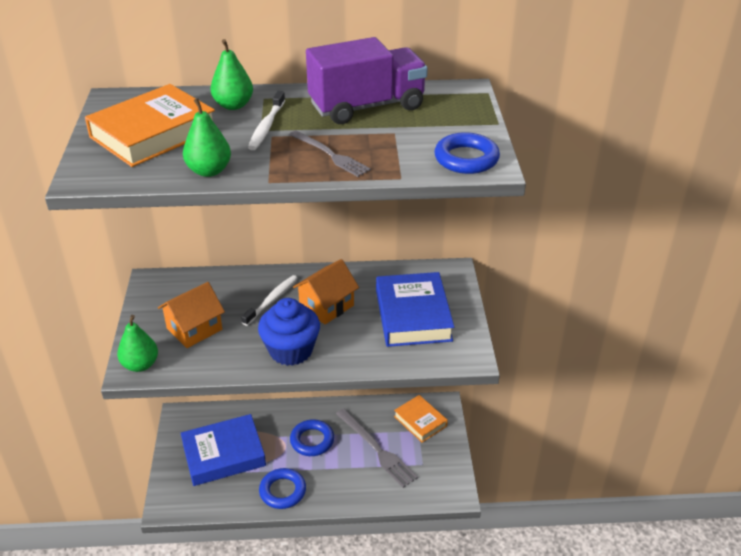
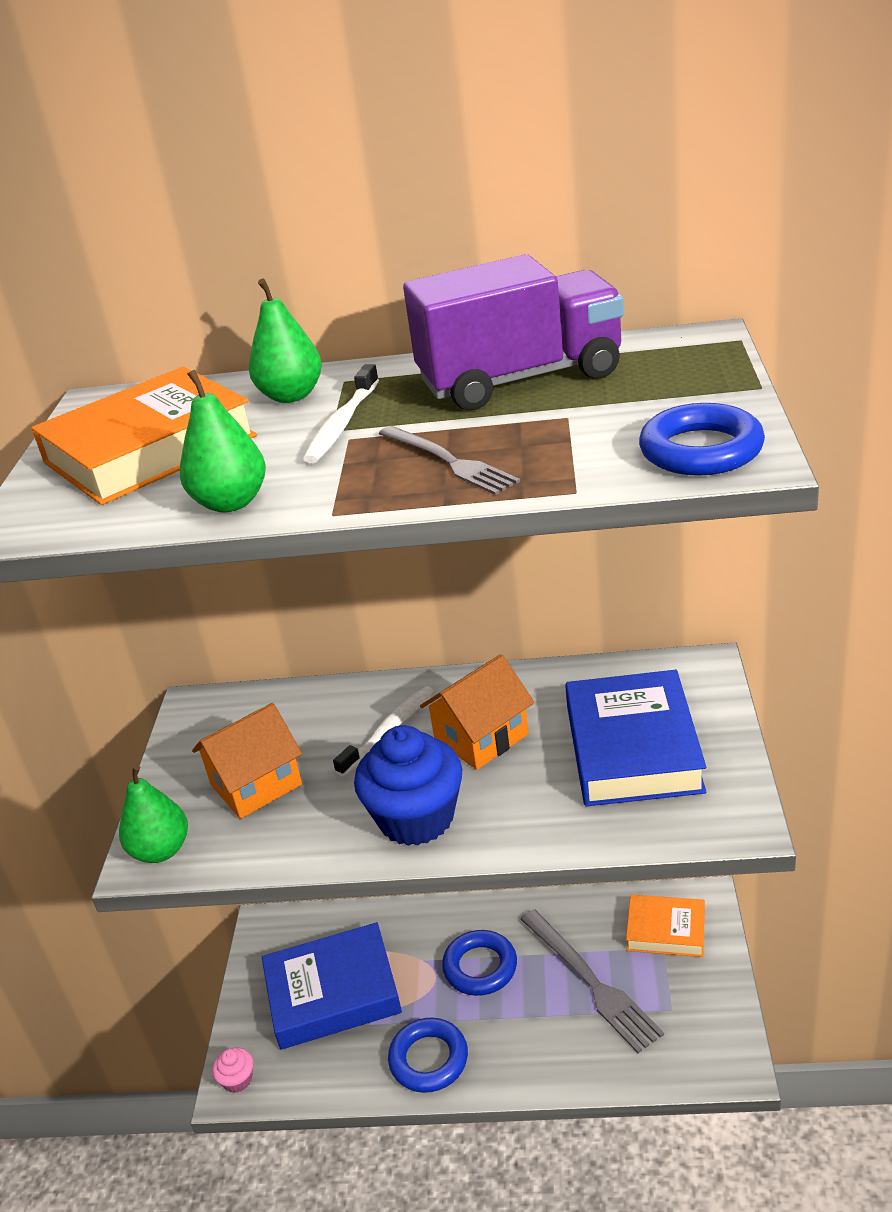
camera: 10 degrees right, 5 degrees down
orange book [394,395,448,442] -> orange book turned 45 degrees counterclockwise [626,895,705,957]
none -> pink cupcake [212,1048,253,1093]

